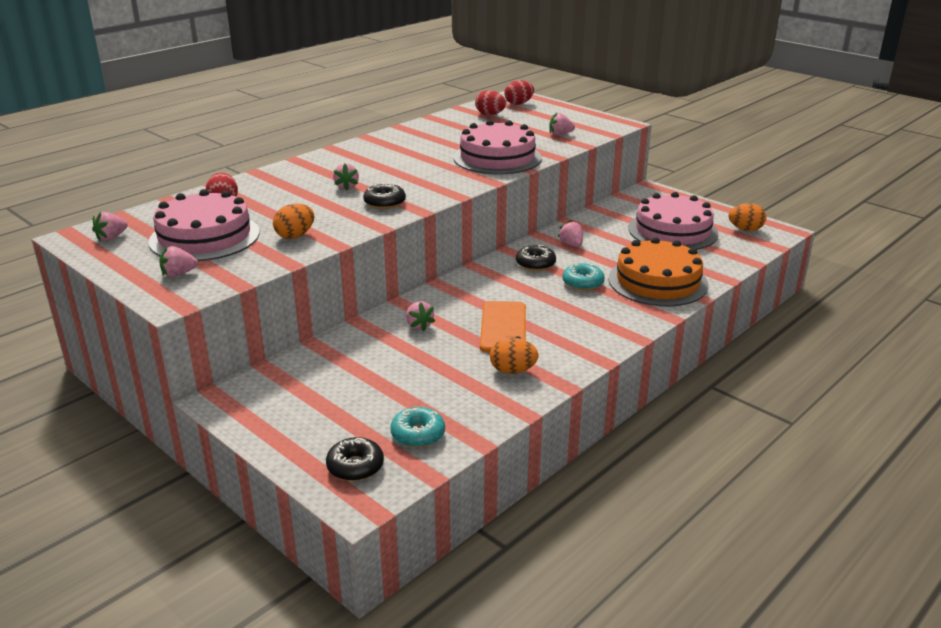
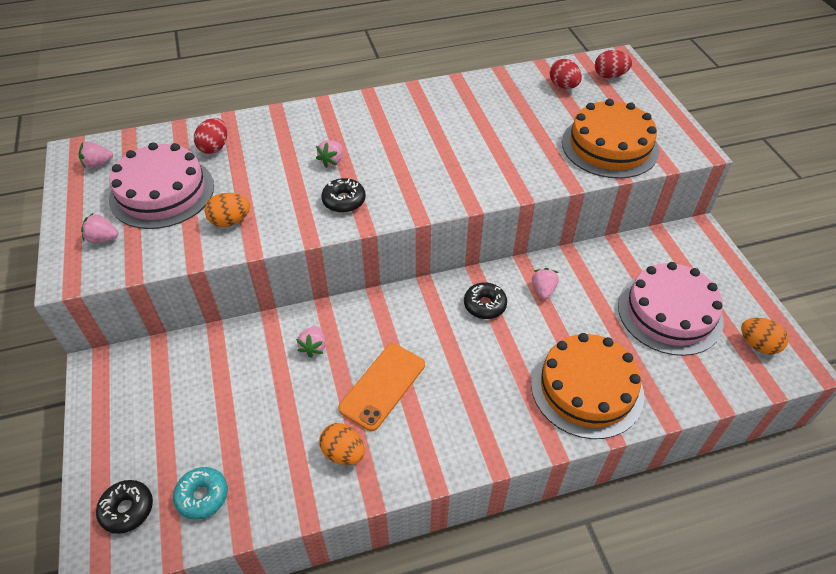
camera: 30 degrees right, 20 degrees up
pink cake [453,120,542,174] -> none
pink strawberry [549,113,575,135] -> orange cake [562,99,659,179]
turquoise donut [562,263,605,291] -> none

